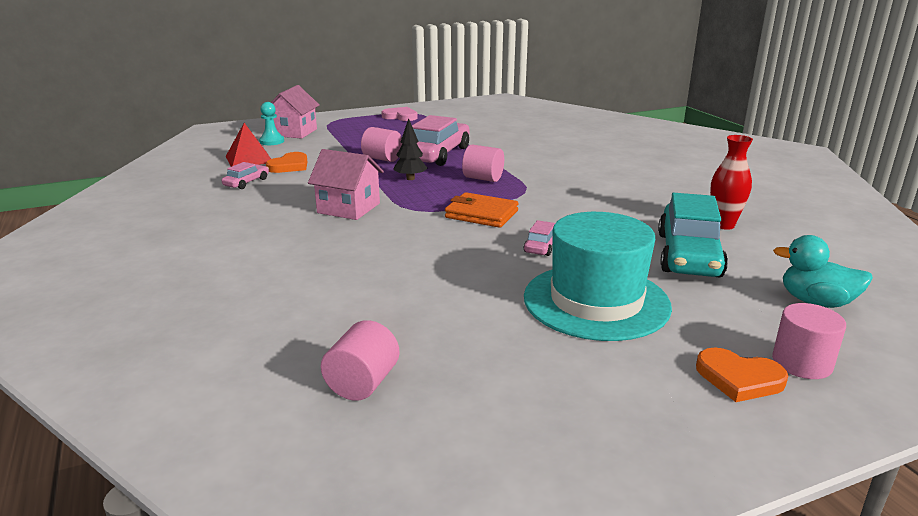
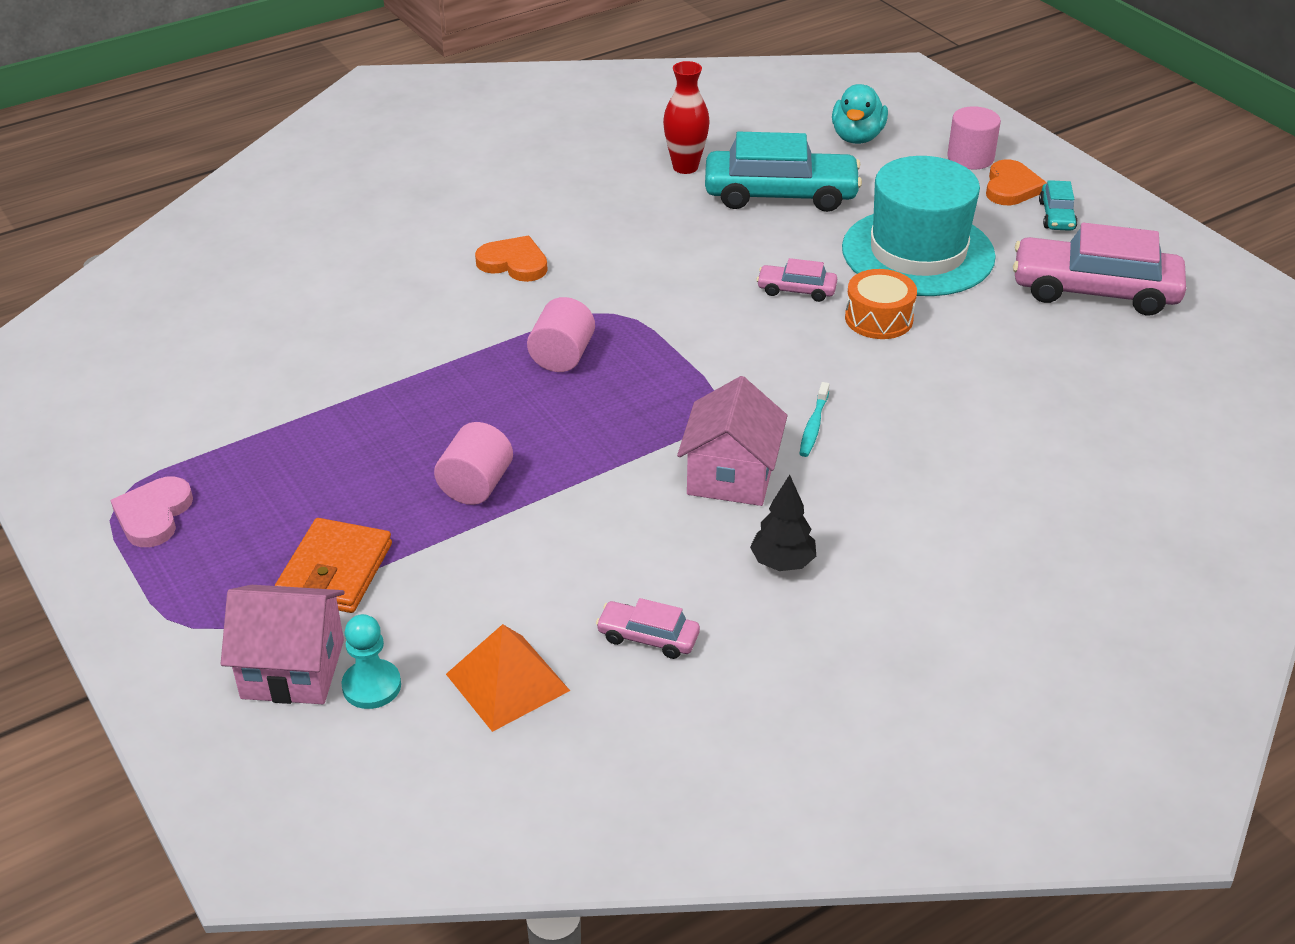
camera: 100 degrees left, 15 degrees up
red pyramid [226,123,271,167] -> orange pyramid [446,624,570,732]
orange heart [266,152,308,173] -> orange heart moved to [475,236,548,282]
pink cylinder [321,320,399,401] -> none
black tree [393,118,427,180] -> black tree moved to [750,475,816,571]
pink car [412,115,470,166] -> pink car moved to [1013,223,1186,315]
orange wallet [445,192,519,228] -> orange wallet moved to [275,518,392,613]
none -> turquoise toothbrush [800,382,829,457]
none -> orange drum [845,269,917,339]
none -> turquoise car [1039,180,1078,231]

